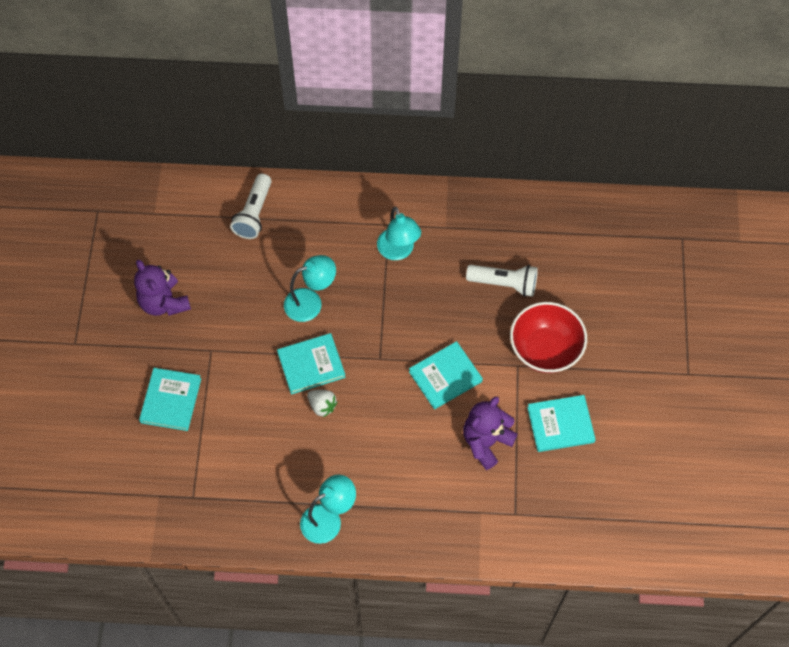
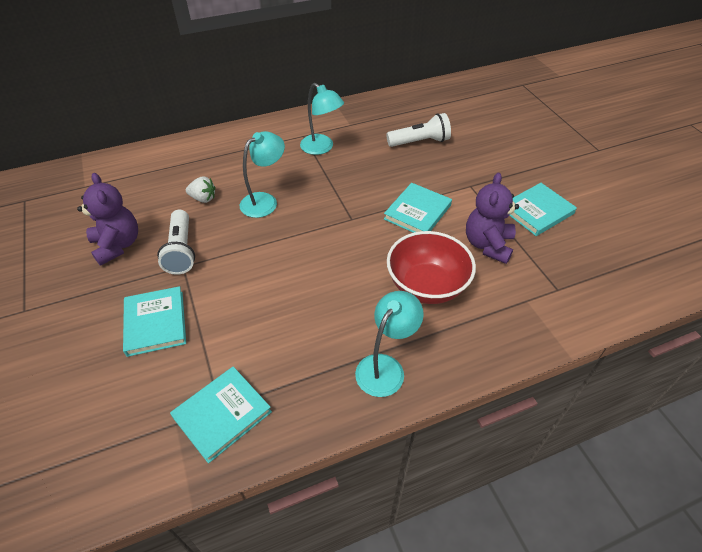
camera: 25 degrees left, 15 degrees down
purple teddy bear [134,260,191,316] -> purple teddy bear turned 150 degrees counterclockwise [77,173,138,266]
white flashlight [230,174,272,239] -> white flashlight moved to [157,210,195,275]
turquoise book [277,333,346,394] -> turquoise book moved to [170,367,272,463]
white strawberry [307,390,337,417] -> white strawberry moved to [186,176,216,203]
red bowl [510,302,587,373] -> red bowl moved to [387,231,476,304]

